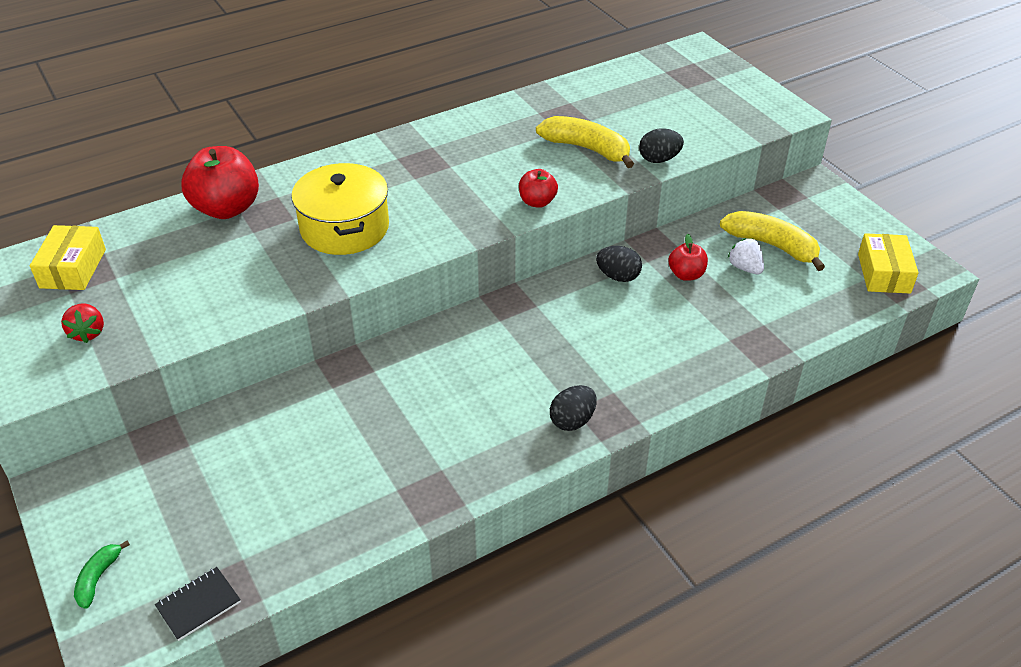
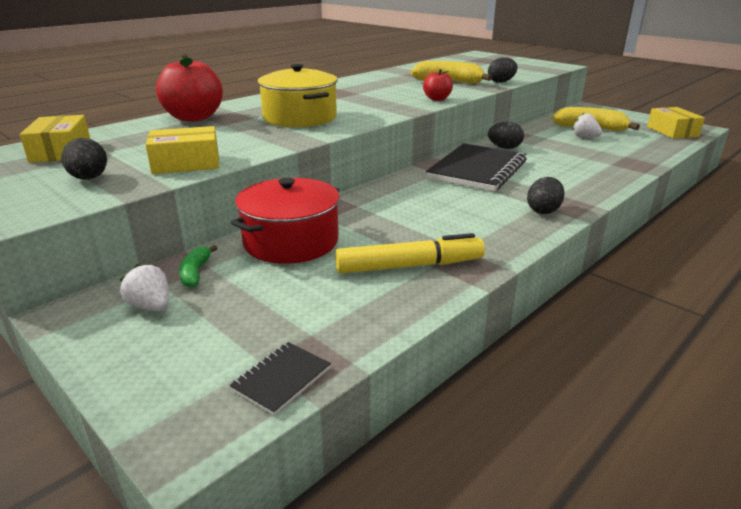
camera: 15 degrees left, 15 degrees down
red strawberry [61,304,104,343] -> black egg [61,138,107,180]
green banana [74,540,130,609] -> green banana moved to [179,245,218,288]
red apple [668,234,708,281] -> none
none -> white strawberry [120,264,169,311]
none -> yellow box [146,126,219,174]
none -> red pot [231,178,340,264]
none -> yellow marker [335,233,485,274]
none -> black notebook [426,143,527,191]

